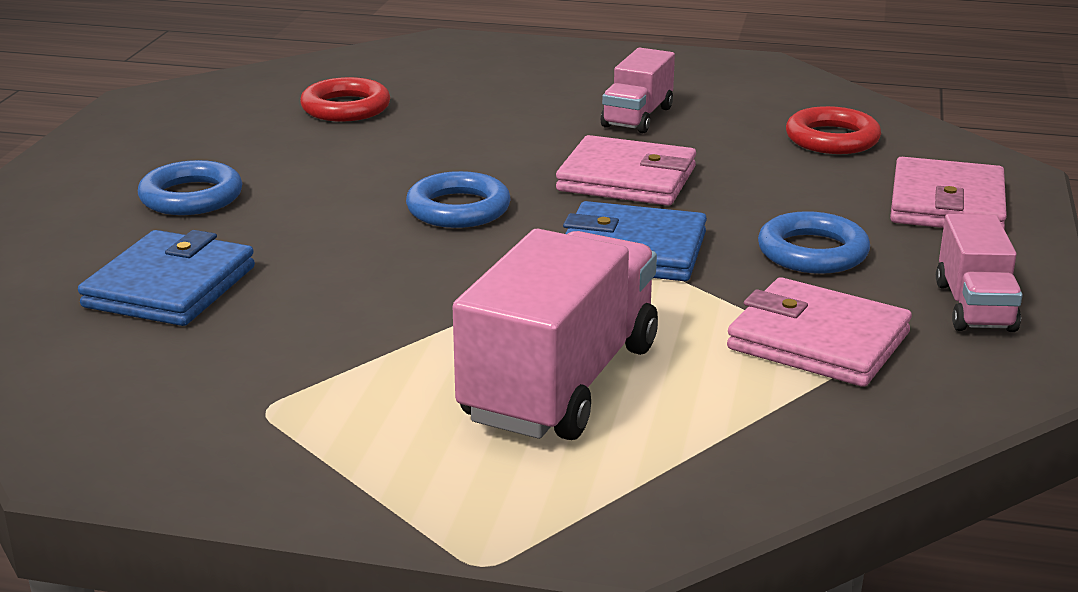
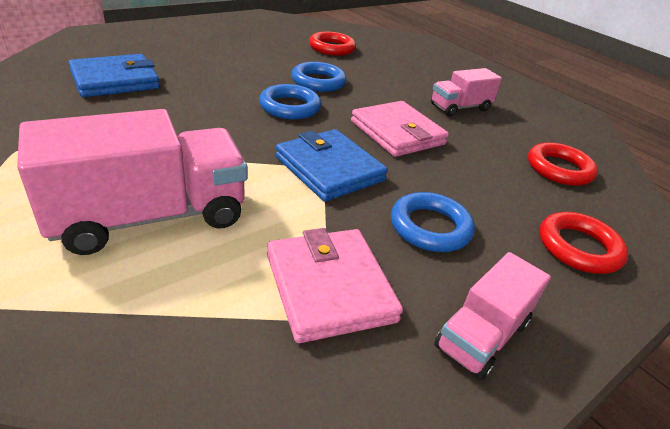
camera: 35 degrees right, 10 degrees up
blue ring [138,160,243,215] -> blue ring moved to [291,62,347,92]
pink wallet [890,157,1007,229] -> red ring [539,212,629,274]

